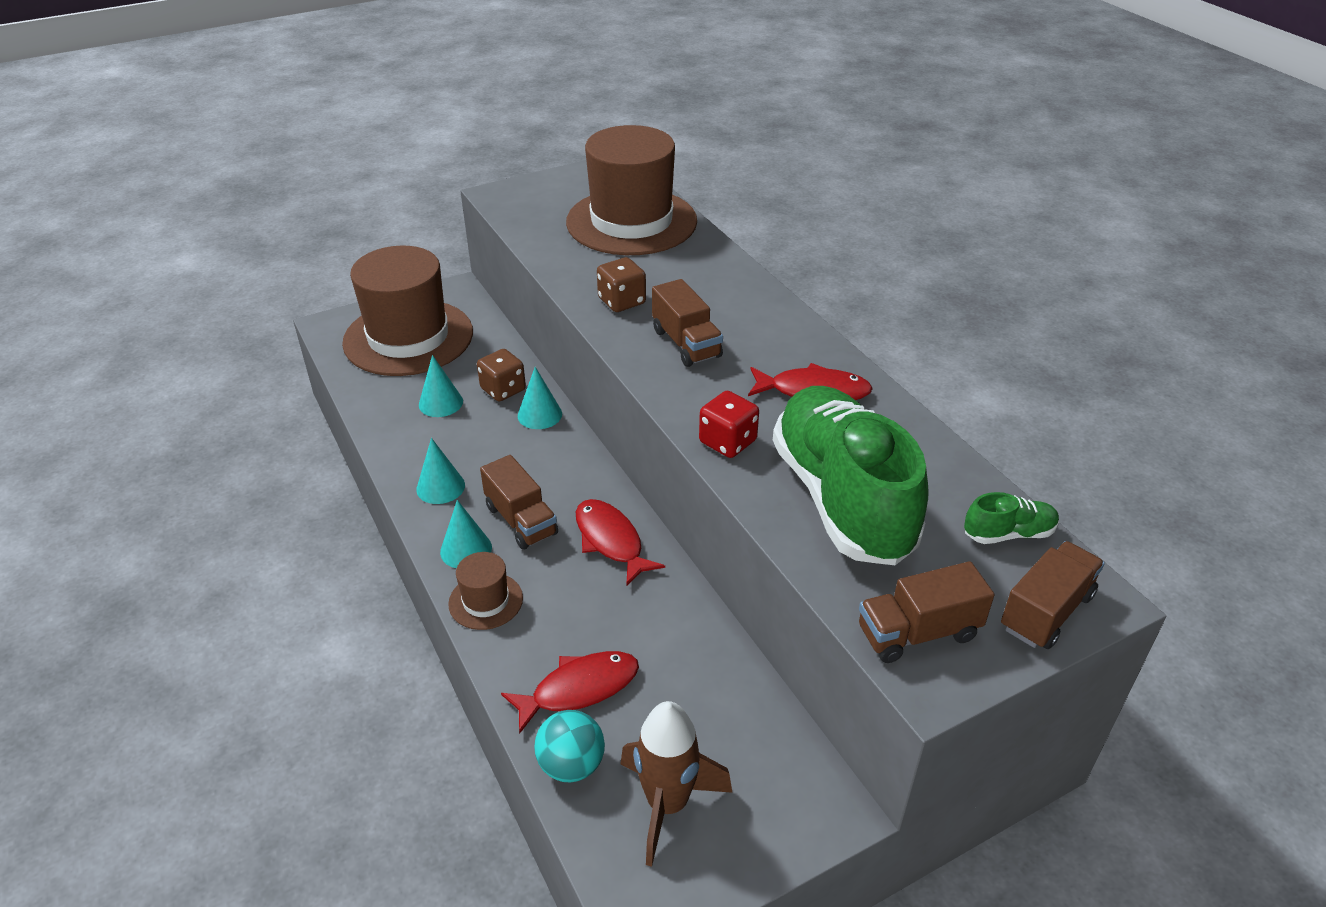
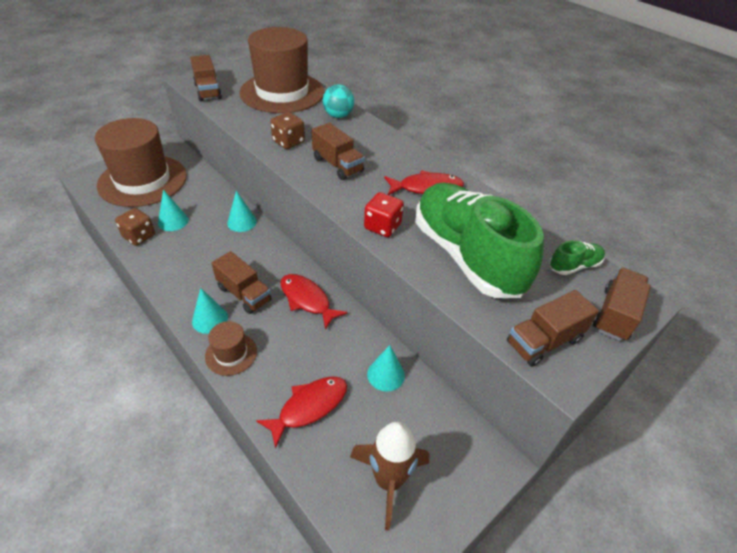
camera: 15 degrees left, 5 degrees up
turquoise cone [416,438,465,504] -> turquoise cone moved to [367,345,405,392]
brown dice [477,349,526,401] -> brown dice moved to [115,208,155,246]
turquoise ball [534,710,605,782] -> turquoise ball moved to [323,84,354,118]
none -> brown truck [190,55,222,101]

